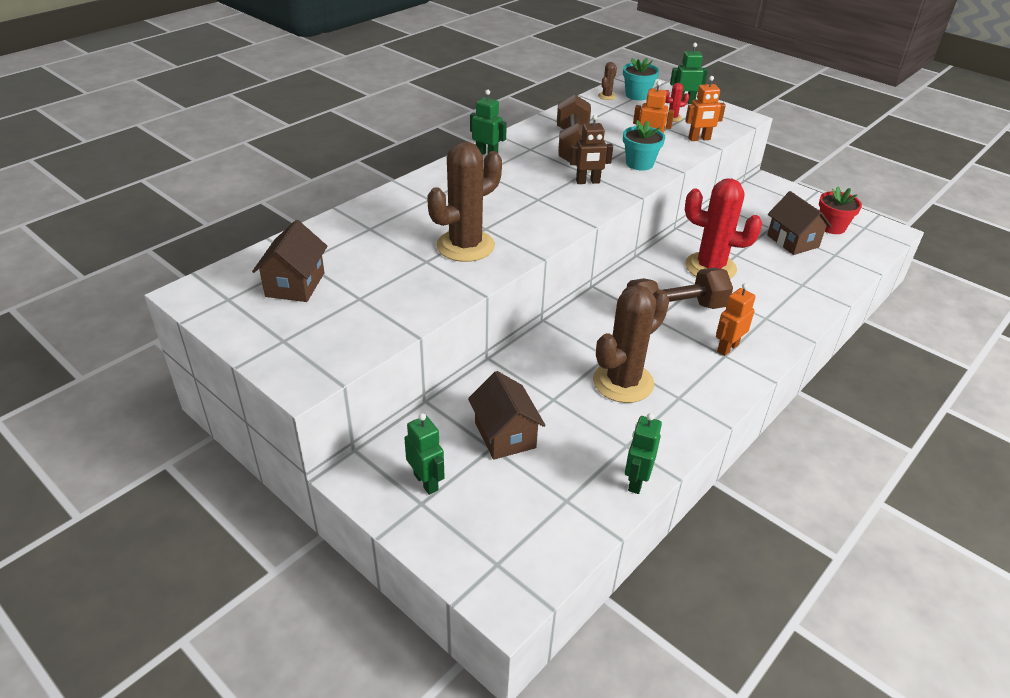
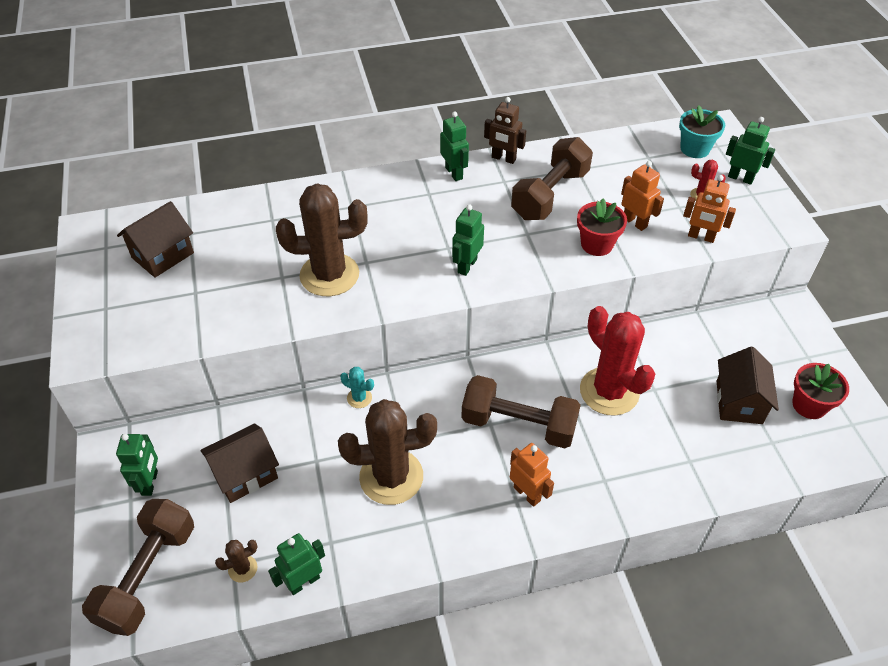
camera: 35 degrees right, 10 degrees up
brown house [468,371,546,460] -> brown house turned 45 degrees clockwise [200,424,279,503]
brown robot [570,115,613,184] -> brown robot moved to [484,97,526,164]
brown cactus [598,62,617,100] -> brown cactus moved to [215,540,257,583]
turquoise flower pot [623,120,665,171] -> red flower pot [577,198,627,256]
orange robot [716,283,756,356] -> orange robot turned 60 degrees clockwise [510,443,554,507]
none -> brown dumbbell [82,499,194,636]
none -> turquoise cactus [340,367,374,408]
none -> green robot [452,204,484,276]

